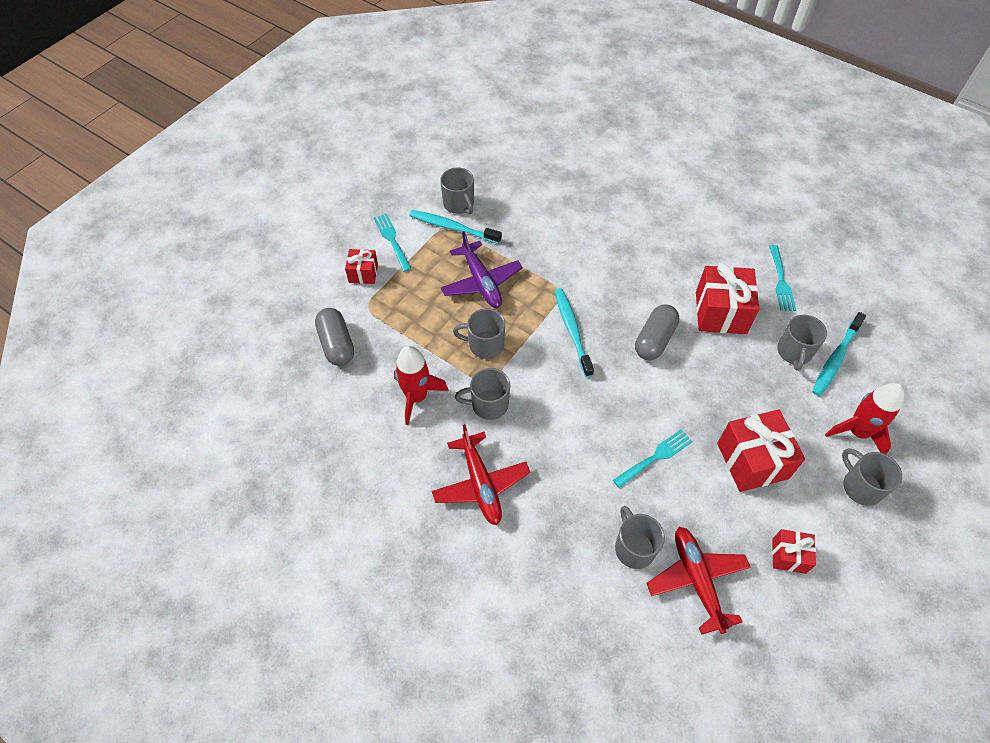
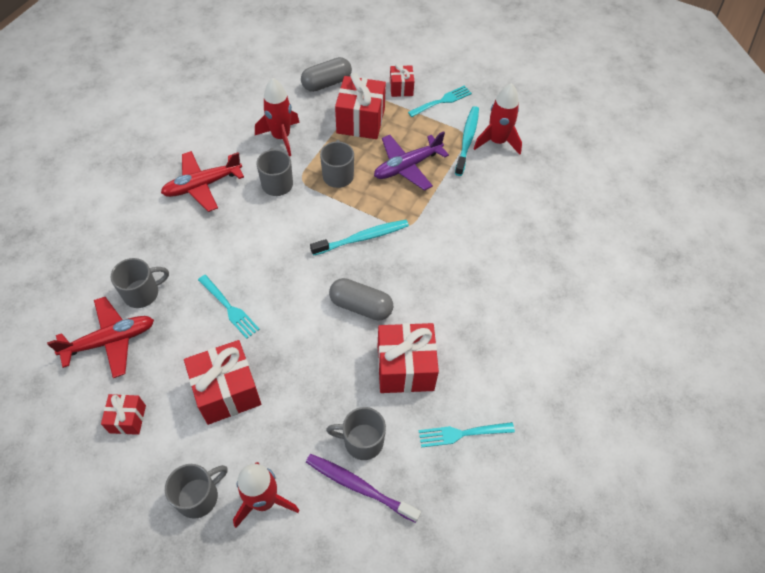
camera: 80 degrees right, 0 degrees up
grey mug [440,168,474,215] -> red rocket [473,83,522,155]
turquoise toothbrush [812,312,866,396] -> purple toothbrush [306,454,421,523]
none -> red gift [335,73,386,139]

